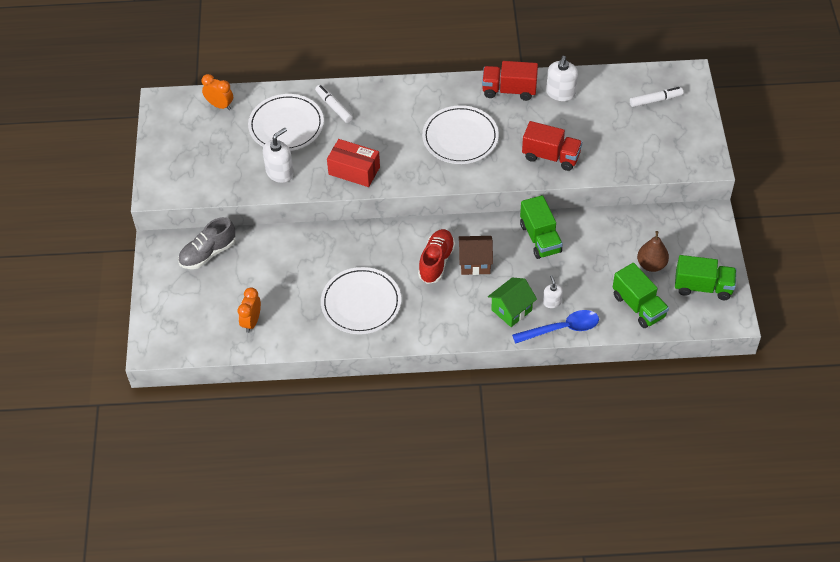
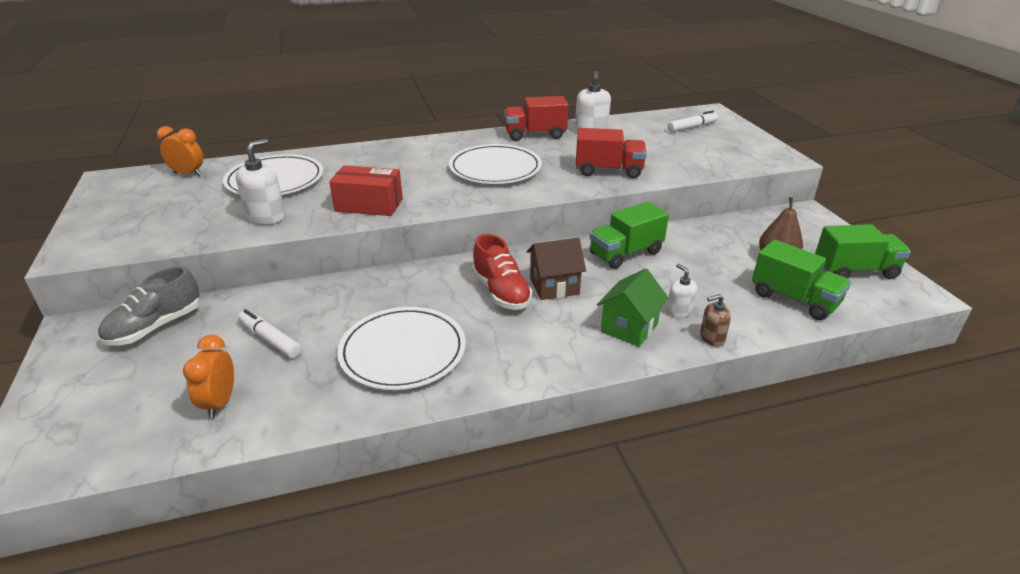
camera: 15 degrees left, 20 degrees down
white marker [315,85,353,123] -> white marker moved to [238,309,302,358]
red shoe [418,229,455,284] -> red shoe turned 150 degrees clockwise [472,234,533,310]
blue spoon [512,310,599,344] -> brown soap dispenser [700,294,731,347]
green truck [520,195,563,259] -> green truck turned 90 degrees clockwise [590,202,669,269]

